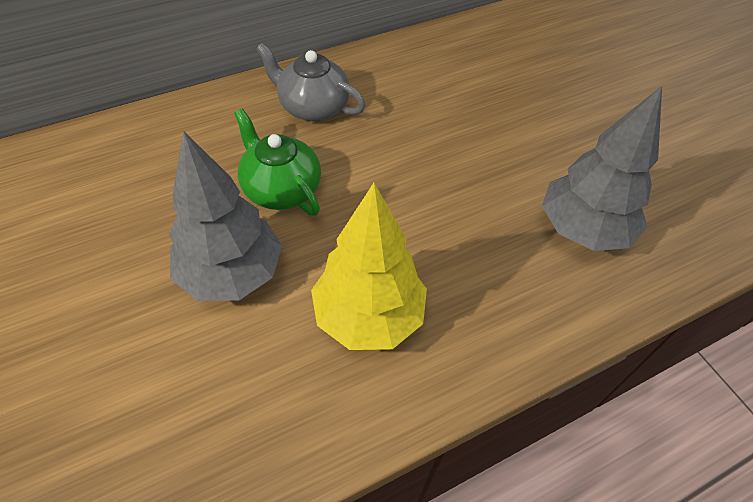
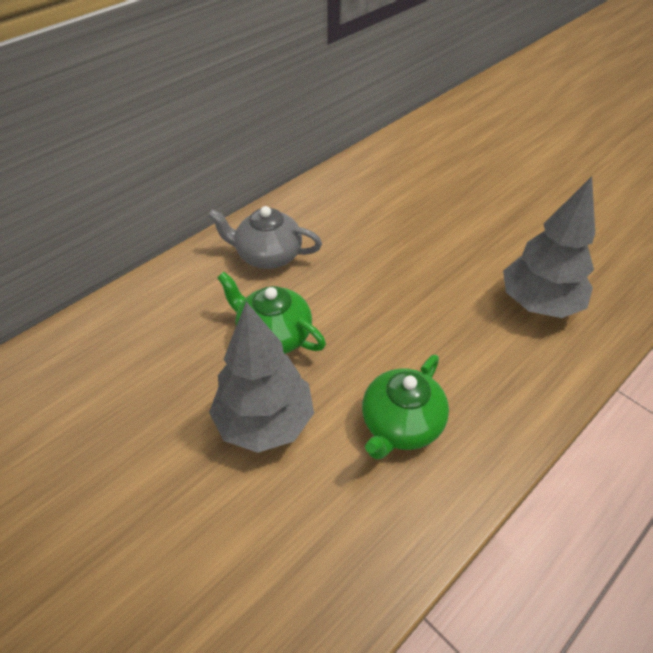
camera: 15 degrees left, 5 degrees down
yellow tree [311,183,427,350] -> green teapot [362,354,449,460]

